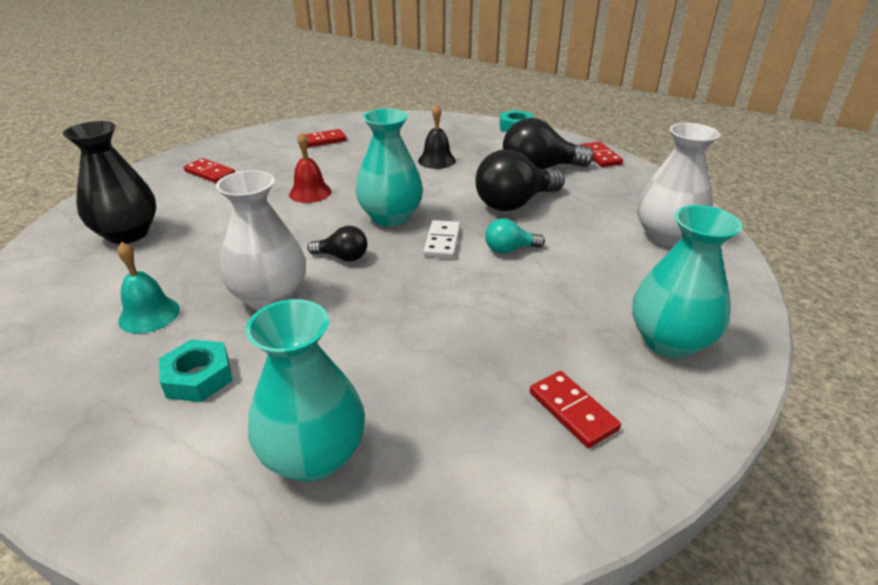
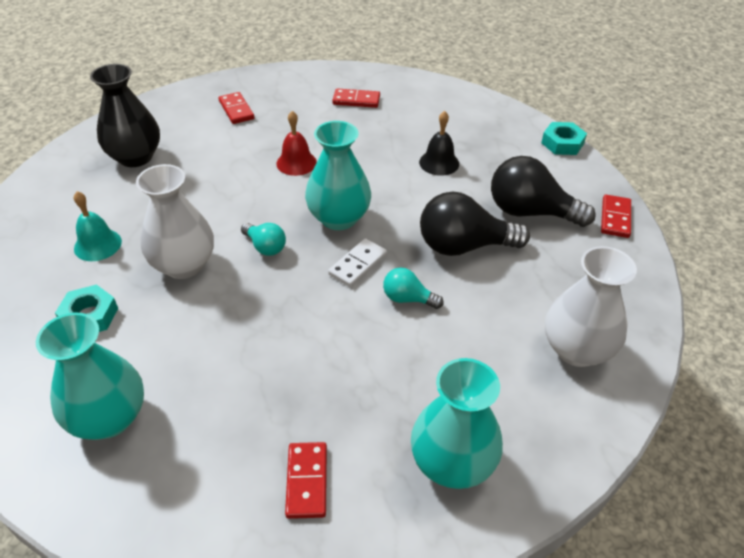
camera: 30 degrees right, 10 degrees up
black light bulb [307,226,367,261] -> turquoise light bulb [241,223,286,256]

